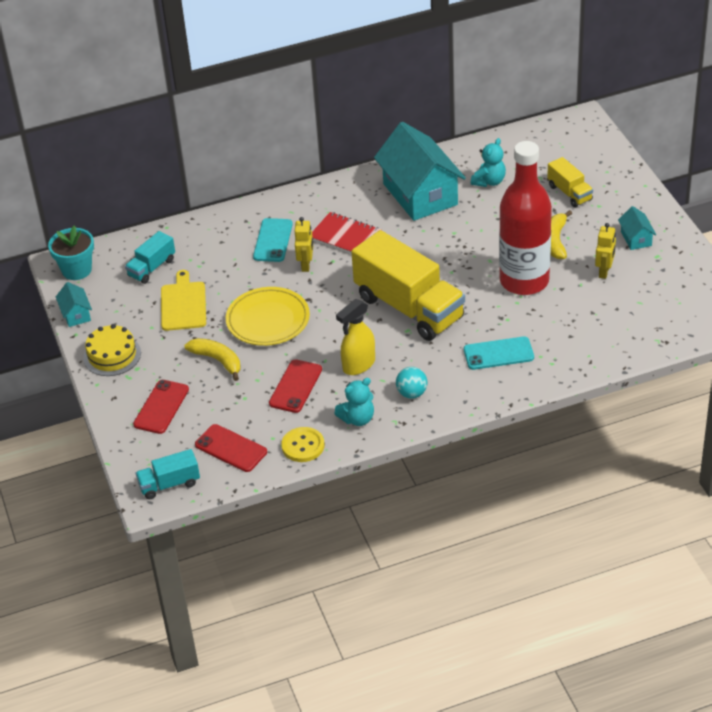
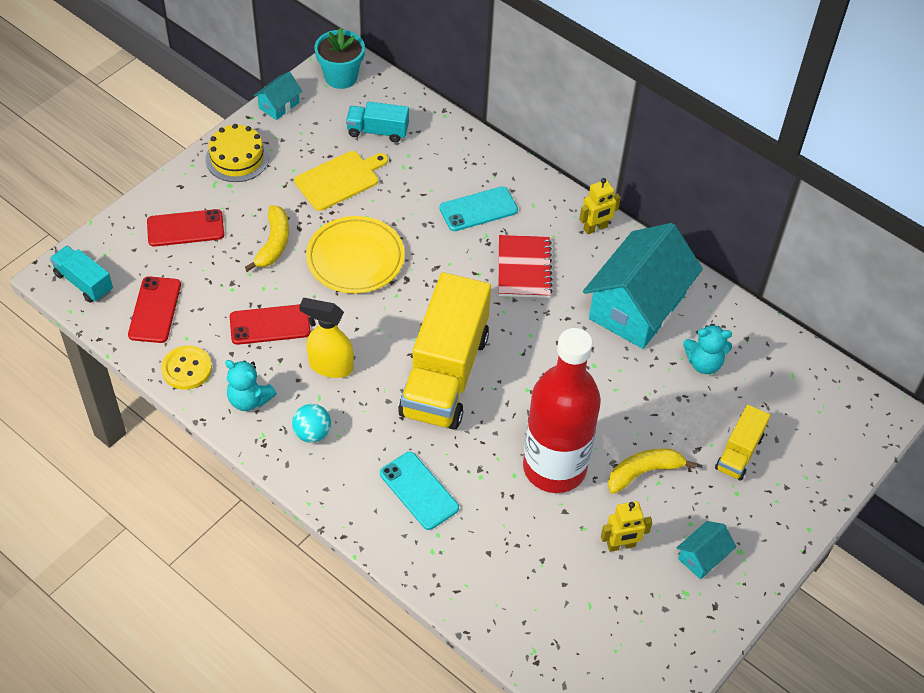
camera: 55 degrees right, 10 degrees up
yellow robot [295,217,313,272] -> yellow robot moved to [579,178,621,234]

